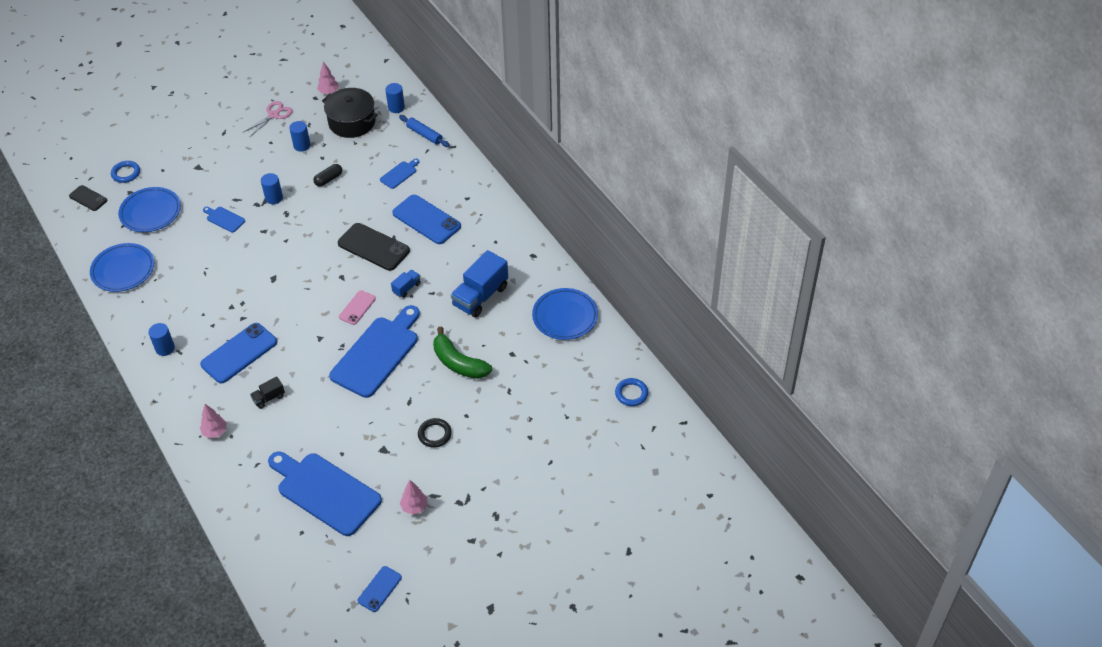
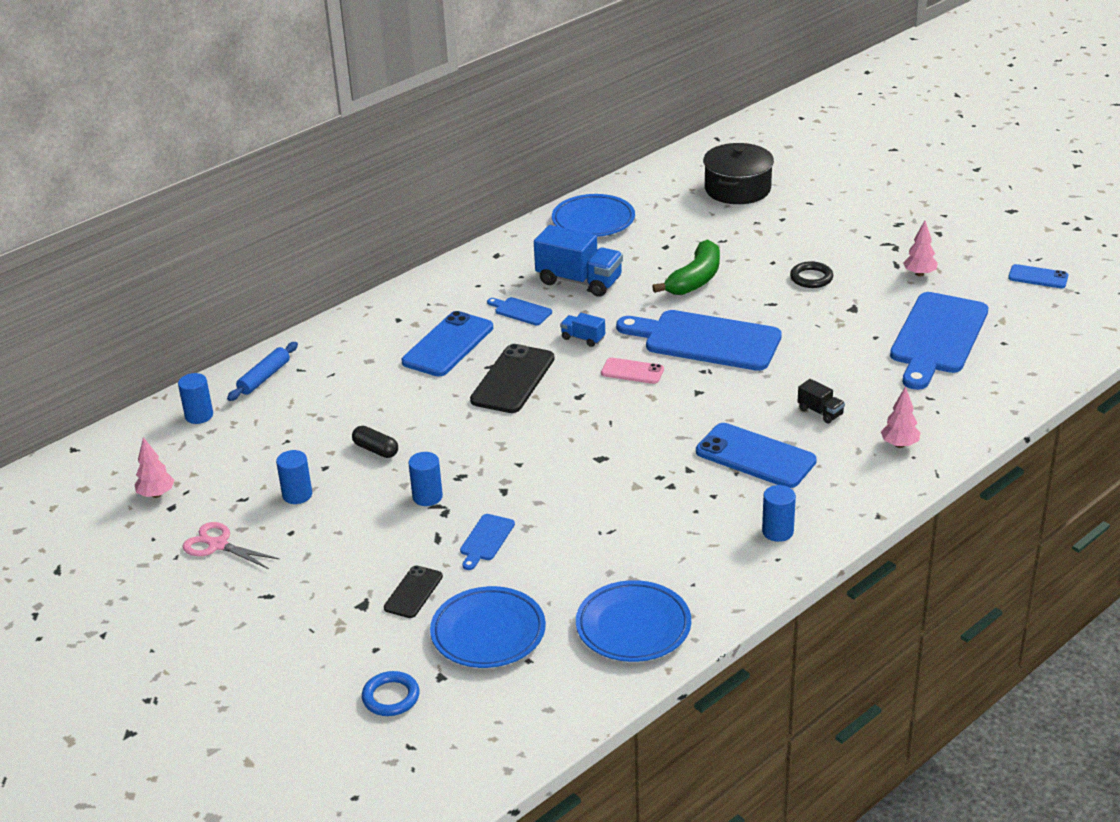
camera: 100 degrees left, 15 degrees down
black phone [69,185,107,211] -> black phone moved to [384,565,443,618]
black pot [322,88,378,138] -> black pot moved to [703,143,774,204]
blue cutting board [380,159,420,189] -> blue cutting board moved to [487,297,552,325]
blue ring [615,378,648,406] -> none

